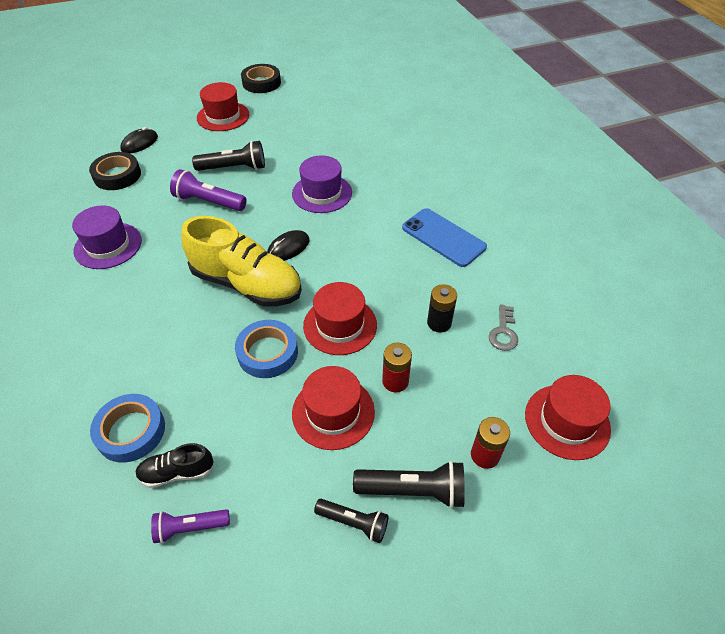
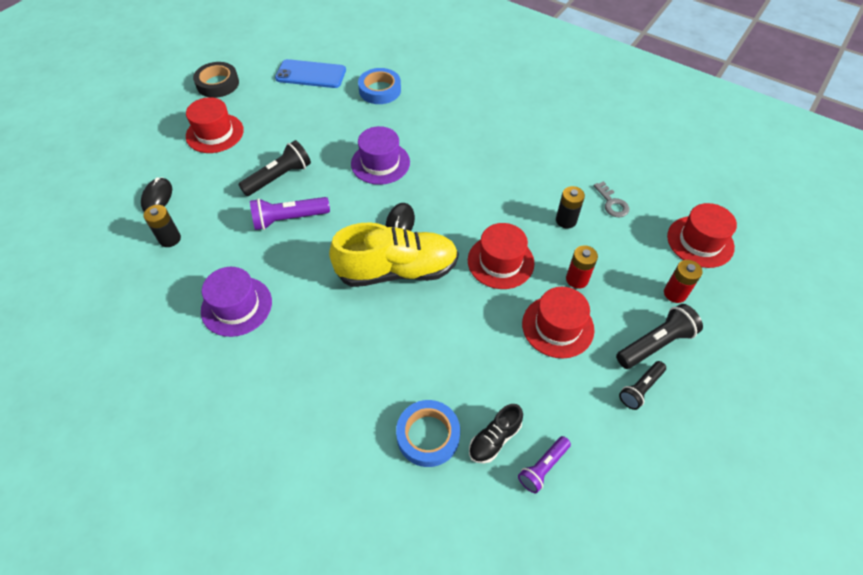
camera: 35 degrees left, 5 degrees up
black tape [89,152,141,190] -> black battery [143,205,181,247]
blue tape [235,320,298,378] -> blue tape moved to [358,68,401,104]
black flashlight [314,499,388,543] -> black flashlight turned 150 degrees clockwise [619,361,666,410]
blue phone [402,208,487,267] -> blue phone moved to [275,59,346,88]

